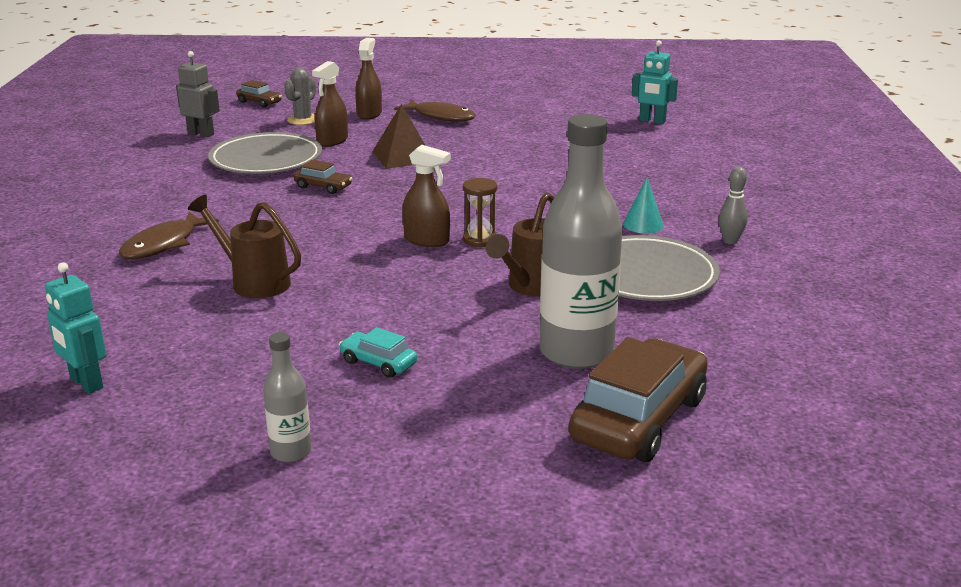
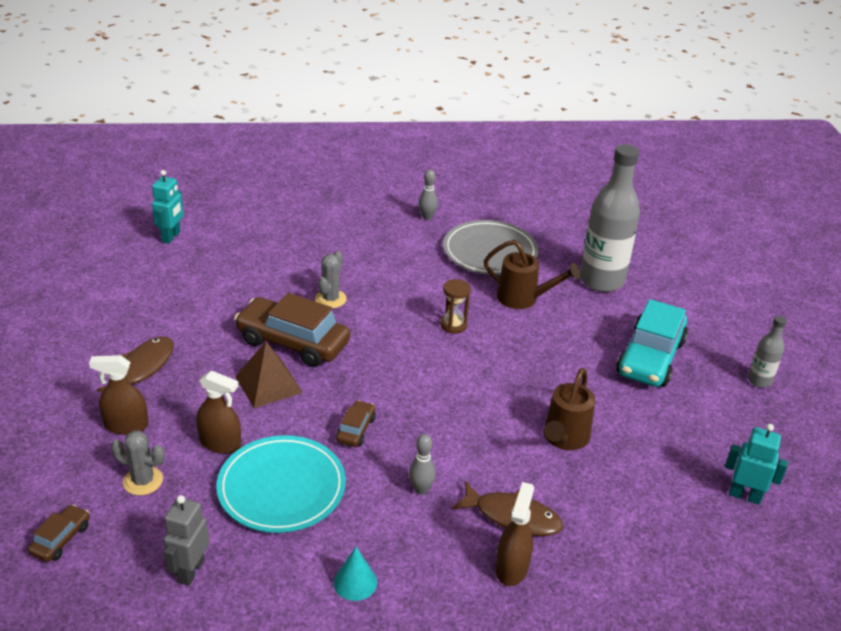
camera: 100 degrees left, 10 degrees up
turquoise robot [45,262,106,394] -> turquoise robot turned 105 degrees counterclockwise [725,424,788,505]
grey plate [208,132,322,174] -> turquoise plate [217,435,346,533]
turquoise car [339,327,417,378] -> turquoise car [616,299,688,387], size x2.13
brown spray bottle [402,145,451,247] -> brown spray bottle moved to [496,482,534,586]
brown car [569,337,708,462] -> brown car moved to [234,293,350,367]
turquoise cone [623,177,664,233] -> turquoise cone moved to [334,547,377,601]
none -> grey cactus [315,251,347,309]
none -> grey bowling pin [409,434,436,495]

